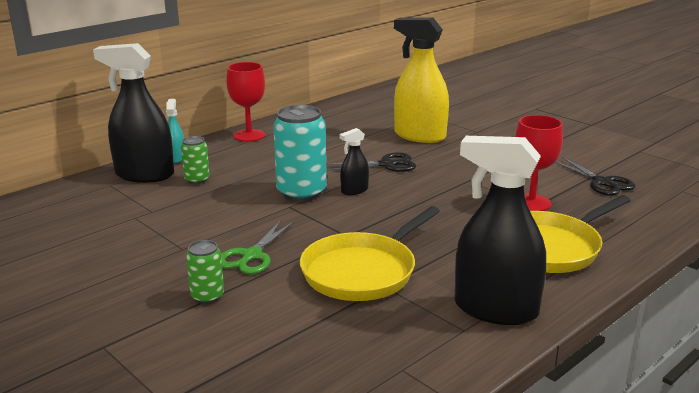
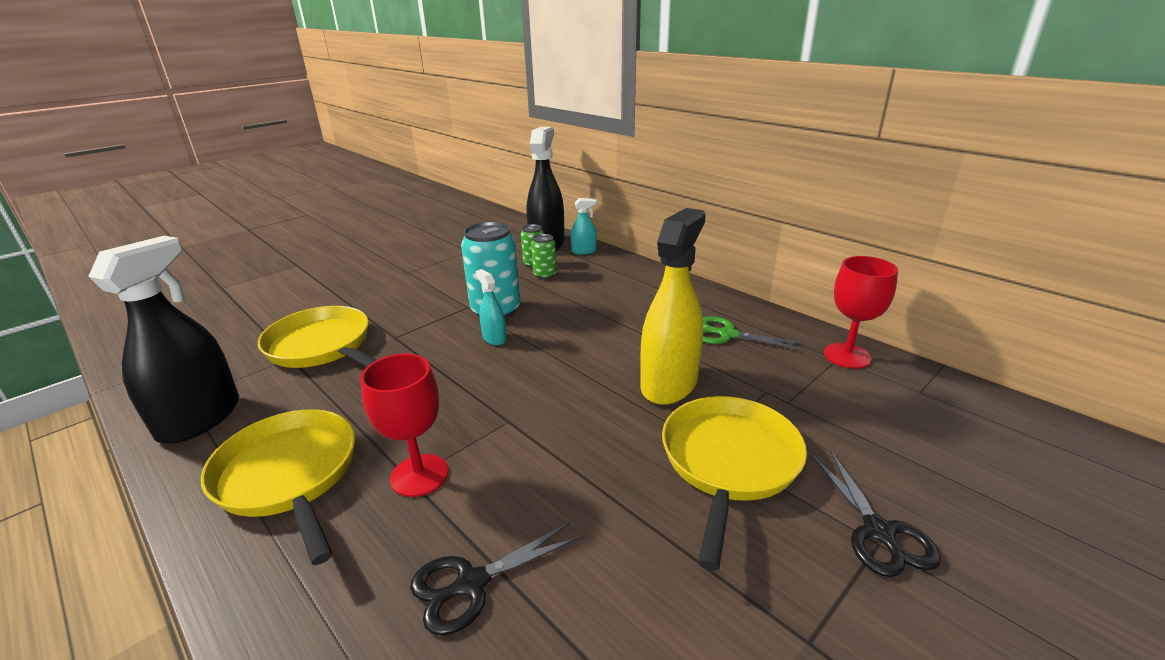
camera: 90 degrees right, 5 degrees up
green can [186,240,224,304] -> green can moved to [531,234,557,279]
green scissors [221,220,294,274] -> green scissors moved to [703,316,804,350]
red goblet [226,62,265,142] -> red goblet moved to [824,256,898,369]
black scissors [326,152,416,172] -> black scissors moved to [811,450,941,577]
black spray bottle [340,128,369,195] -> turquoise spray bottle [475,269,507,346]
none -> yellow pan [662,396,807,571]

